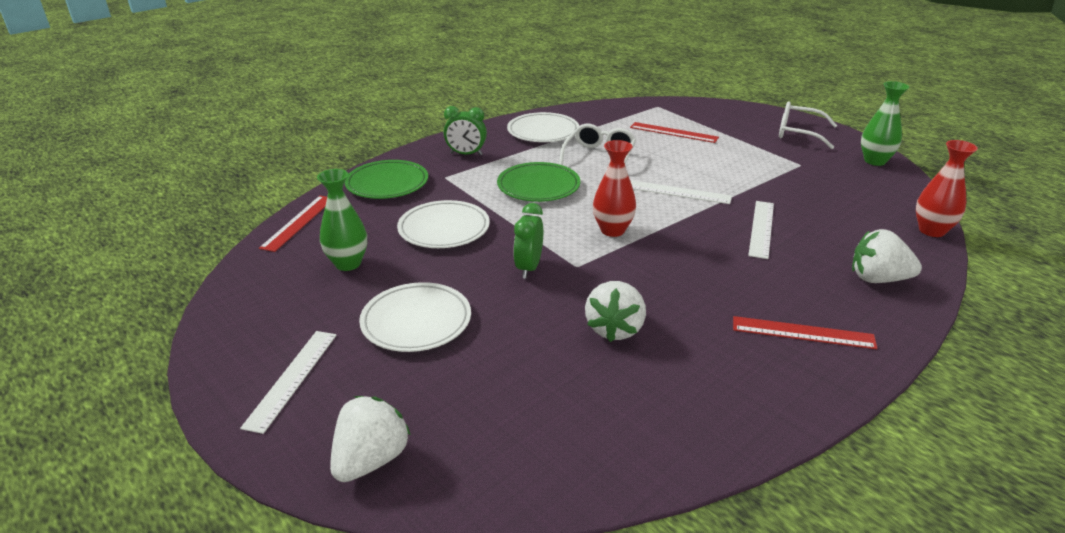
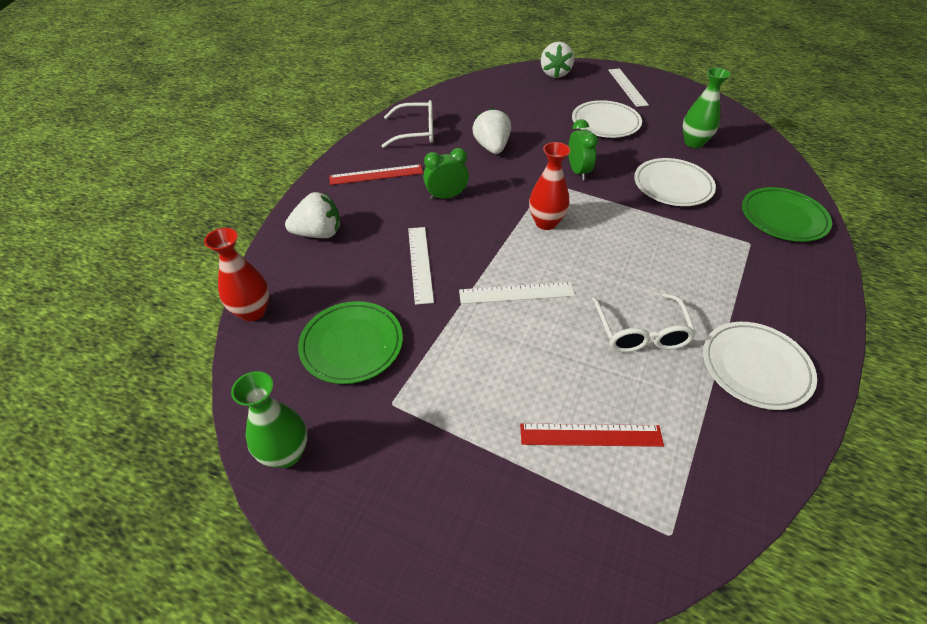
camera: 155 degrees right, 15 degrees up
red ruler [259,196,327,252] -> none
green clock [444,106,487,155] -> green clock moved to [423,148,469,200]
green plate [497,162,580,202] -> green plate moved to [298,301,403,384]
white glasses [779,102,837,149] -> white glasses moved to [381,100,433,148]

